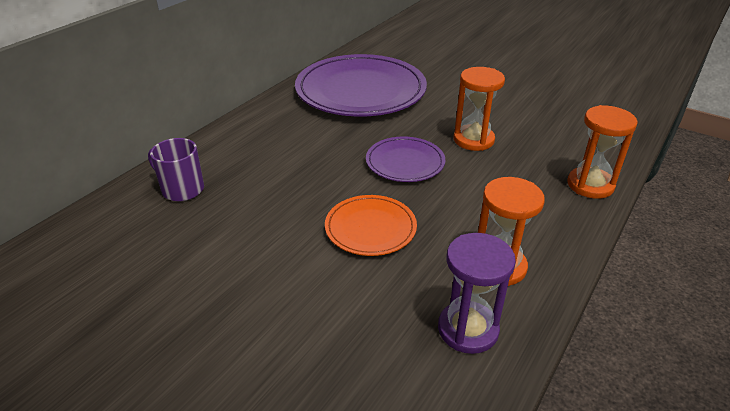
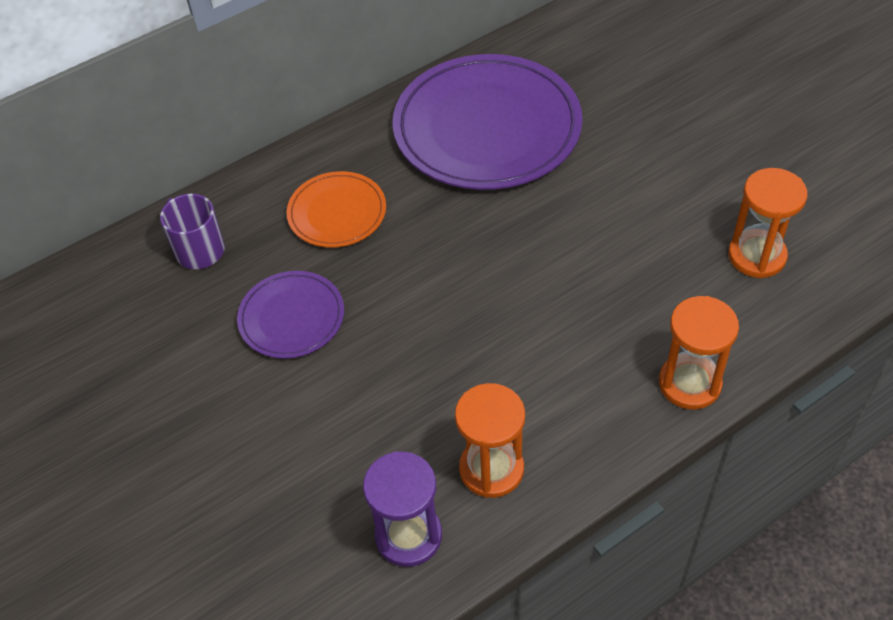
camera: 25 degrees right, 15 degrees up
orange plate [325,195,417,256] -> orange plate moved to [287,171,386,247]
purple plate [366,137,445,182] -> purple plate moved to [237,271,344,359]
orange hourglass [454,67,505,151] -> orange hourglass moved to [728,168,807,278]

